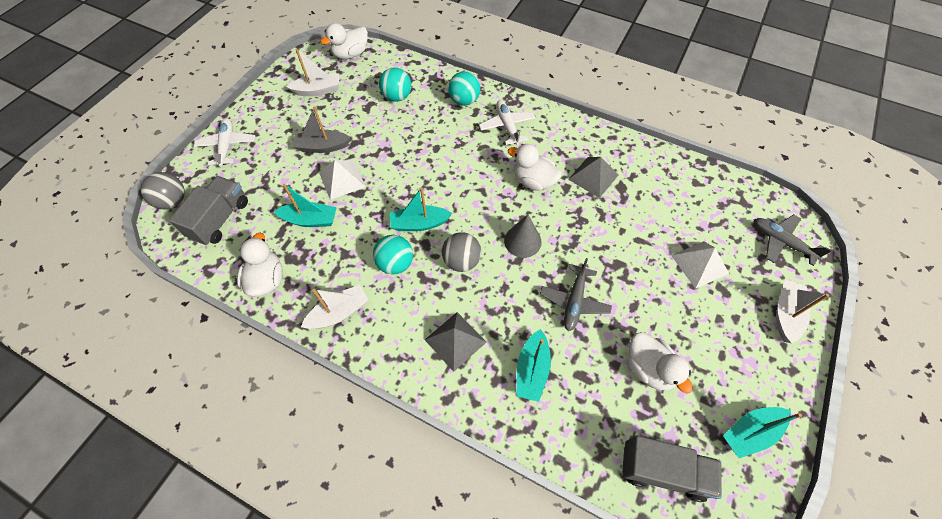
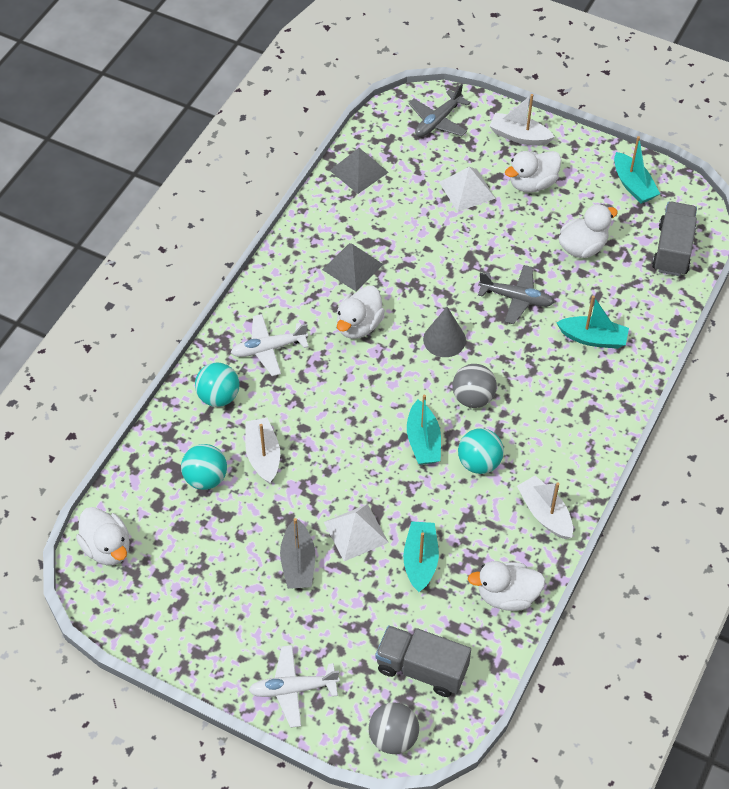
camera: 90 degrees left, 5 degrees down
white boat [286,49,340,96] -> white boat moved to [245,418,280,484]
grey pyramid [425,312,486,372] -> grey pyramid moved to [329,148,389,194]
none -> white duck [505,151,561,193]

